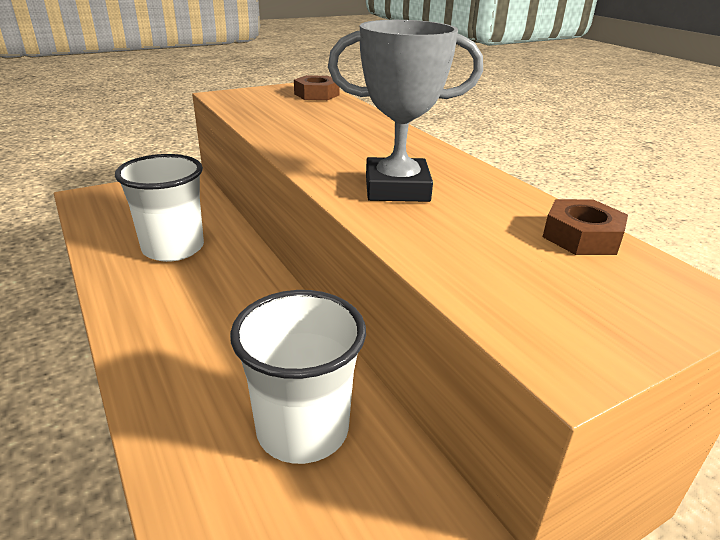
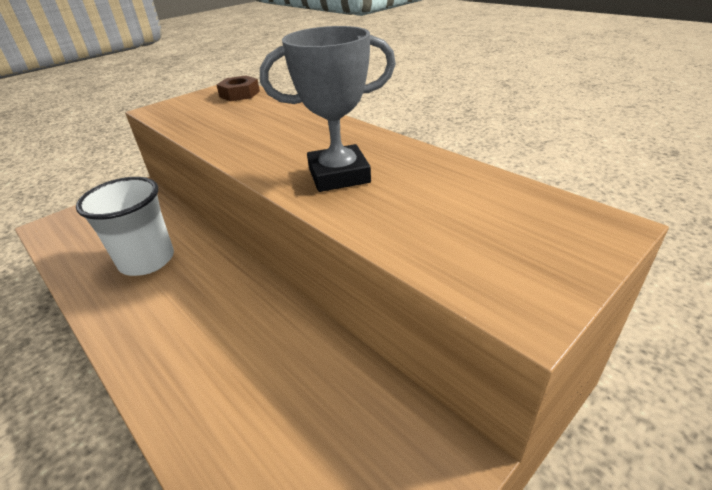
camera: 10 degrees left, 5 degrees up
white cup [230,290,366,464] -> none
brown nut [543,199,628,255] -> none

